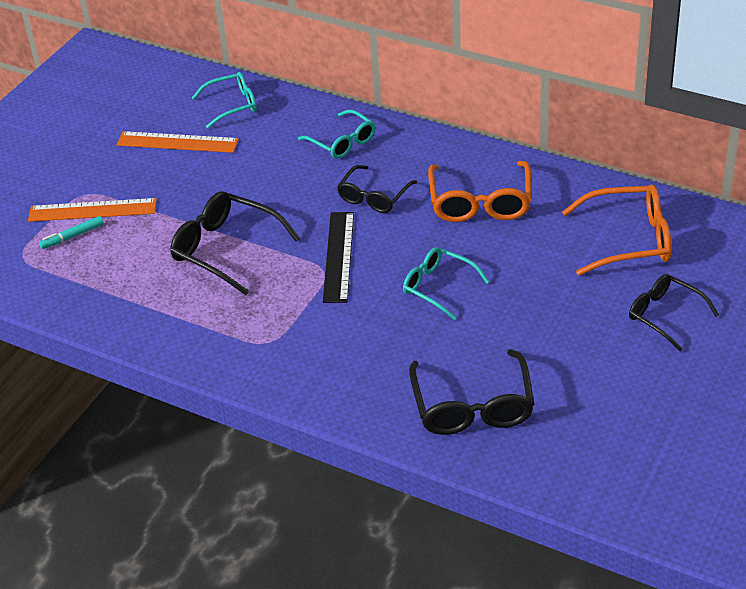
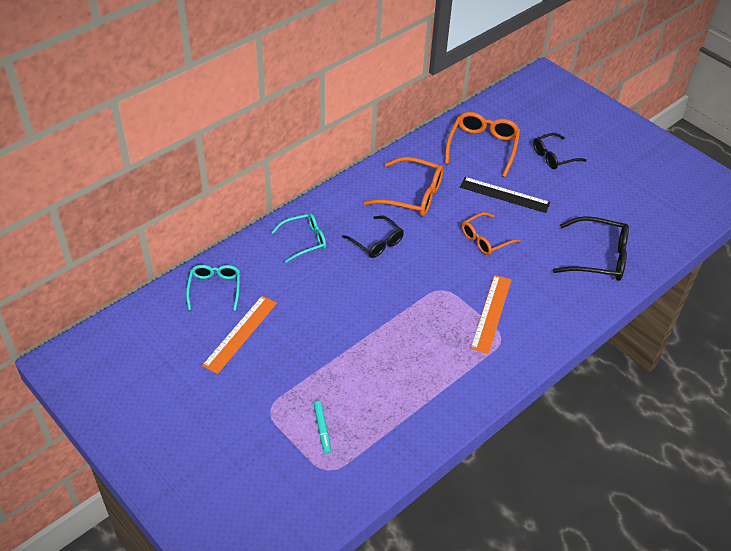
camera: 75 degrees left, 5 degrees up
orange ruler [28,198,157,222] -> orange ruler moved to [470,275,512,354]
black glasses [170,191,300,295] -> none
black ruler [323,212,354,303] -> black ruler moved to [460,177,551,213]
turquoise glasses [403,247,490,320] -> orange glasses [462,212,521,255]

